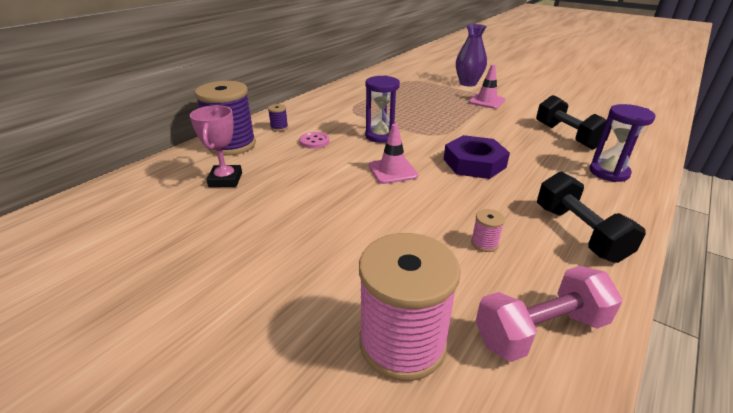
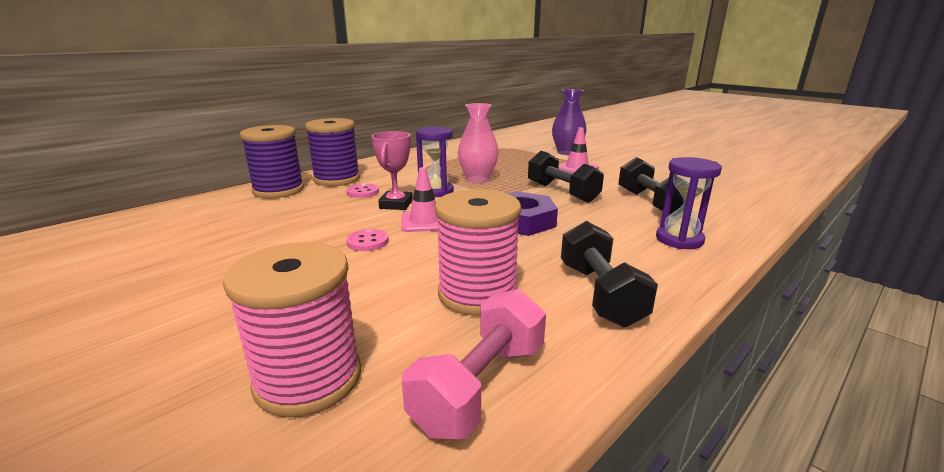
camera: 10 degrees right, 10 degrees down
pink trophy [190,105,242,187] -> pink trophy moved to [372,131,413,210]
purple spool [268,104,288,131] -> purple spool [305,118,360,186], size x2.47
pink spool [471,209,505,252] -> pink spool [435,189,521,316], size x2.47
pink dumbbell [475,266,622,362] -> pink dumbbell turned 45 degrees counterclockwise [402,289,546,439]
none -> pink button [346,229,389,251]
none -> pink vase [458,103,499,183]
none -> black dumbbell [528,151,604,203]

